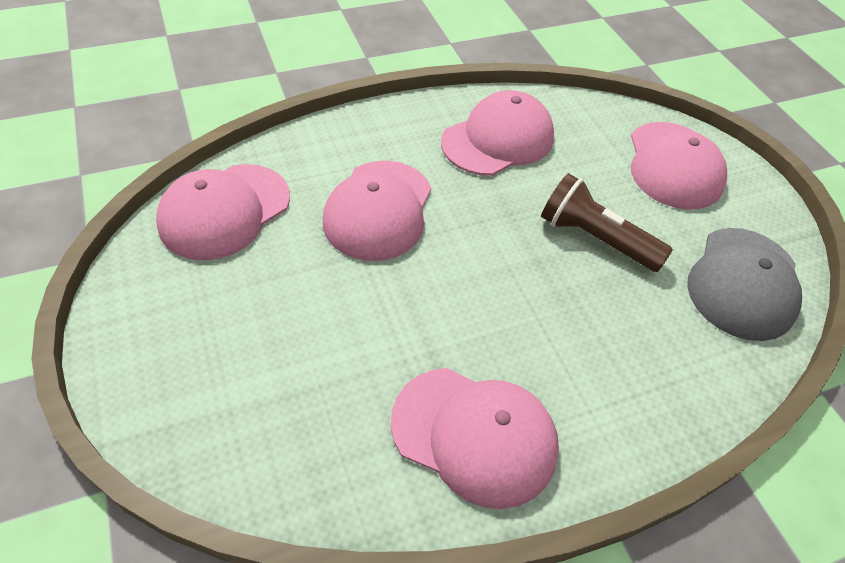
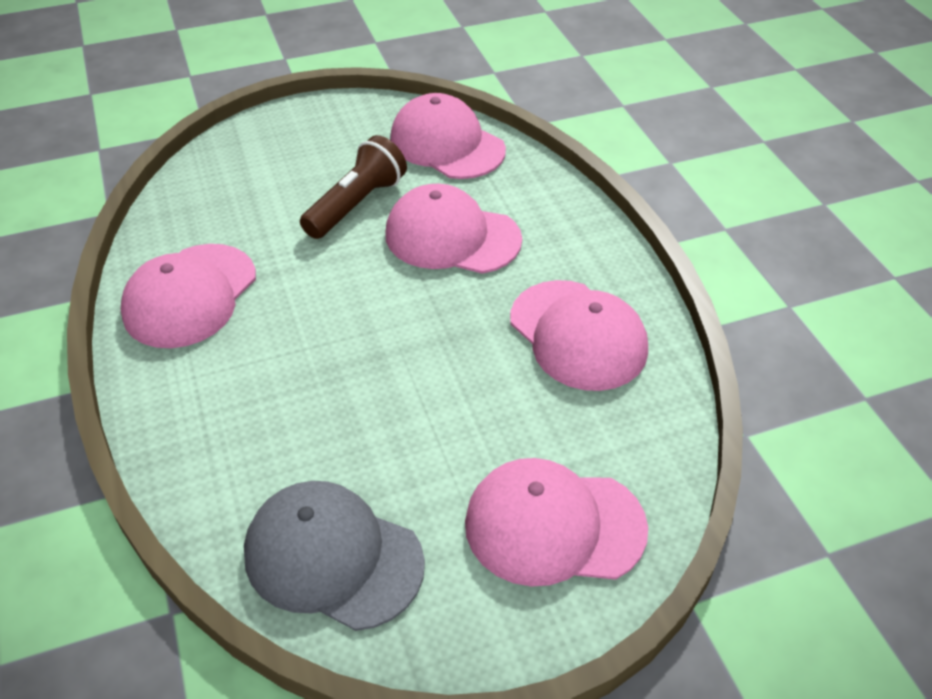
camera: 95 degrees right, 5 degrees down
brown flashlight [541,173,673,272] -> brown flashlight moved to [300,135,407,239]

